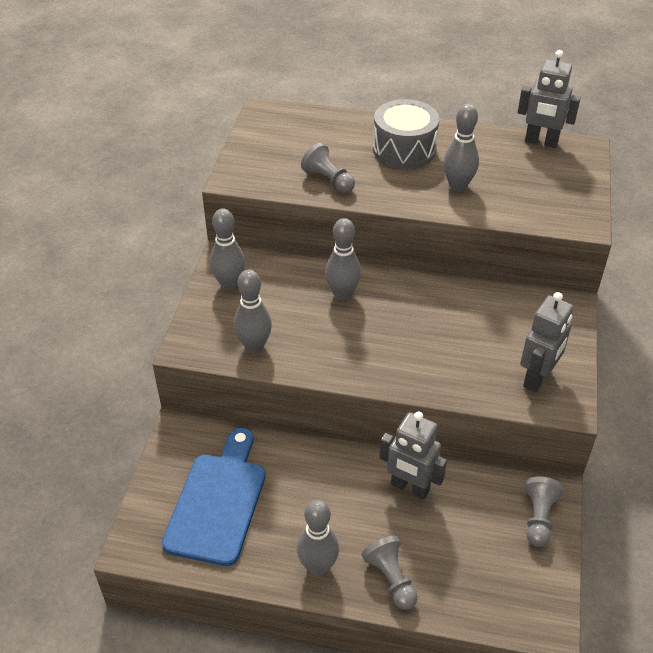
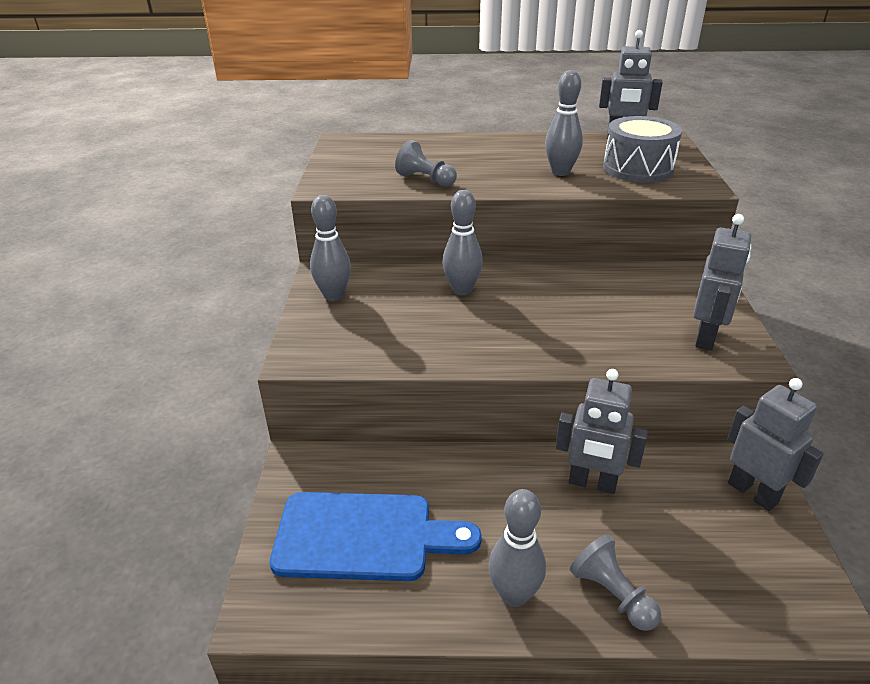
camera: 10 degrees left, 10 degrees down
blue cutting board [162,428,266,566] -> blue cutting board turned 90 degrees clockwise [270,492,482,581]
grey bowling pin [234,270,272,353] -> none
grey drum [373,99,439,169] -> grey drum moved to [603,116,682,183]
grey pawn [524,477,564,547] -> grey robot [727,378,824,511]

